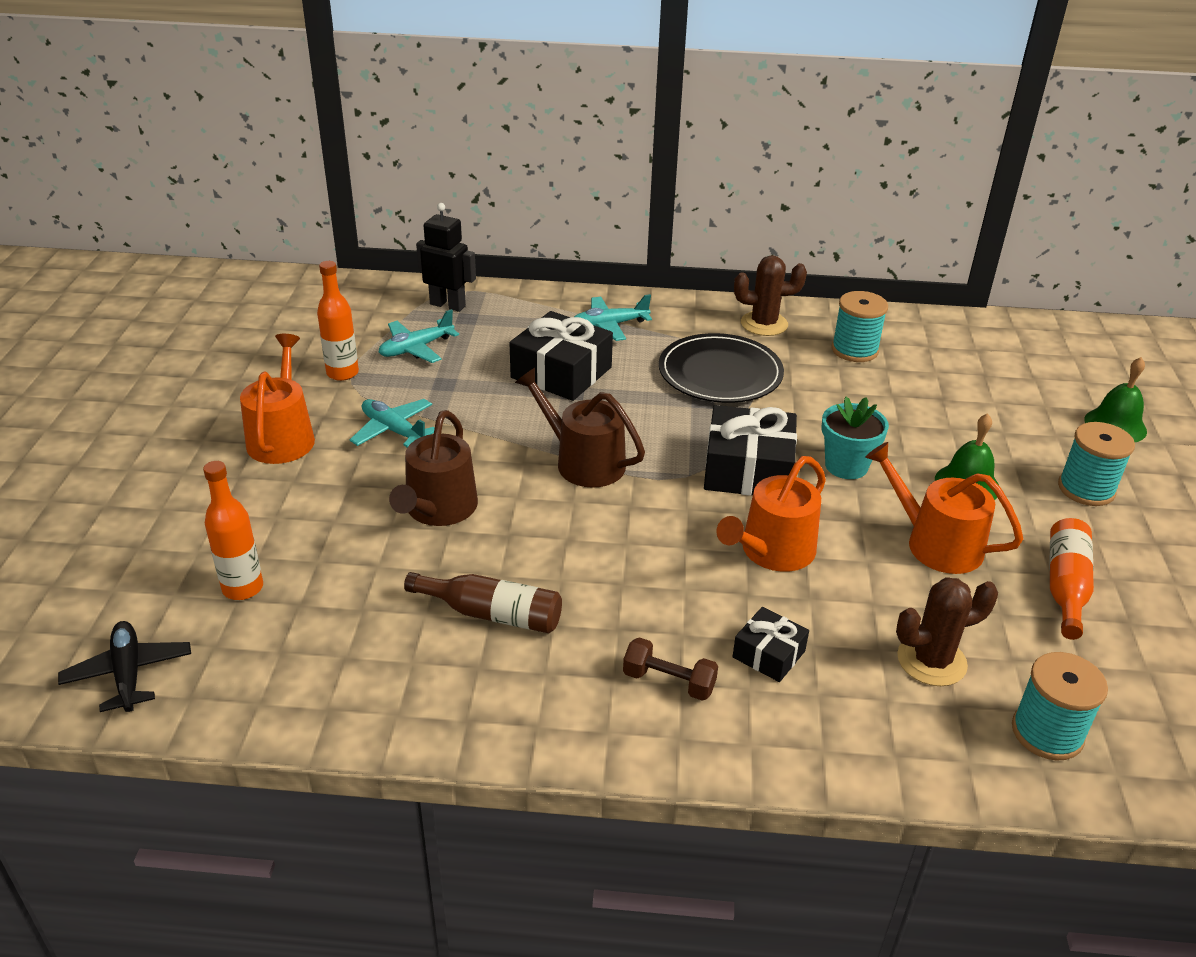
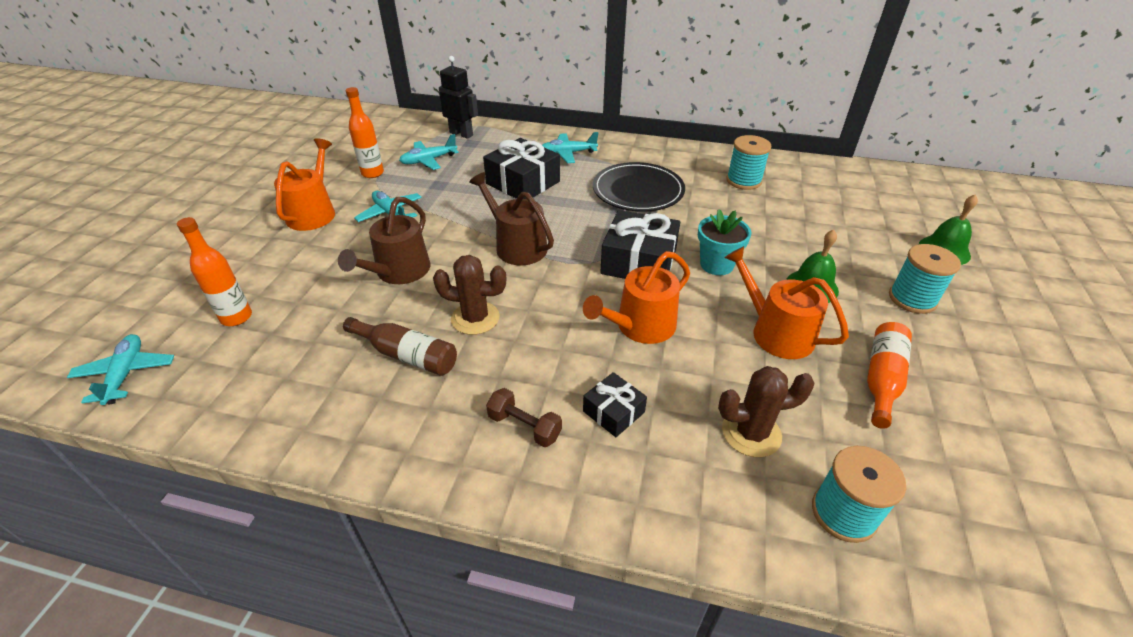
camera: 10 degrees right, 5 degrees up
black plane [58,621,191,712] -> turquoise plane [67,334,174,405]
brown cactus [734,255,807,336] -> brown cactus moved to [433,255,506,335]

